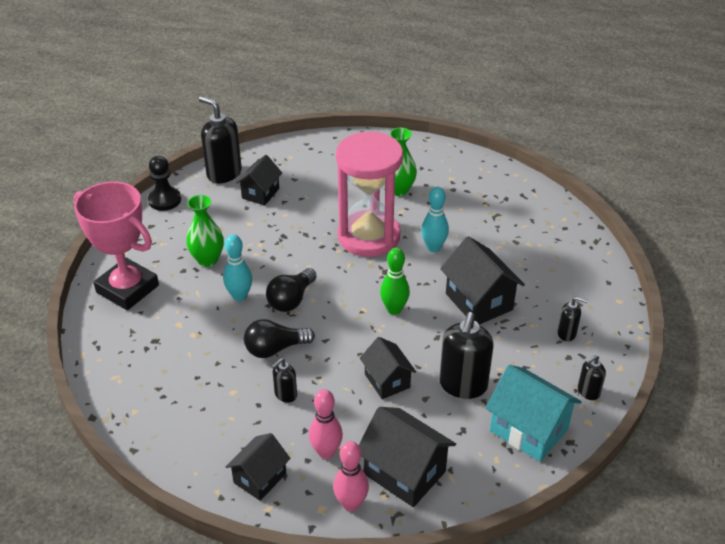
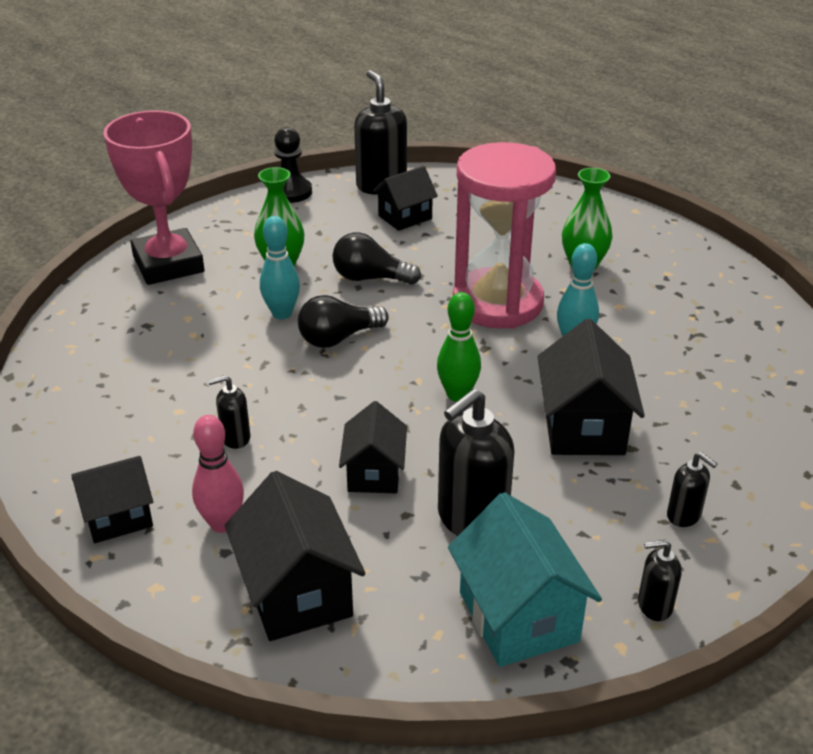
camera: 30 degrees right, 5 degrees down
black light bulb [244,319,315,358] -> black light bulb moved to [332,233,421,285]
pink bowling pin [333,441,369,511] -> none

